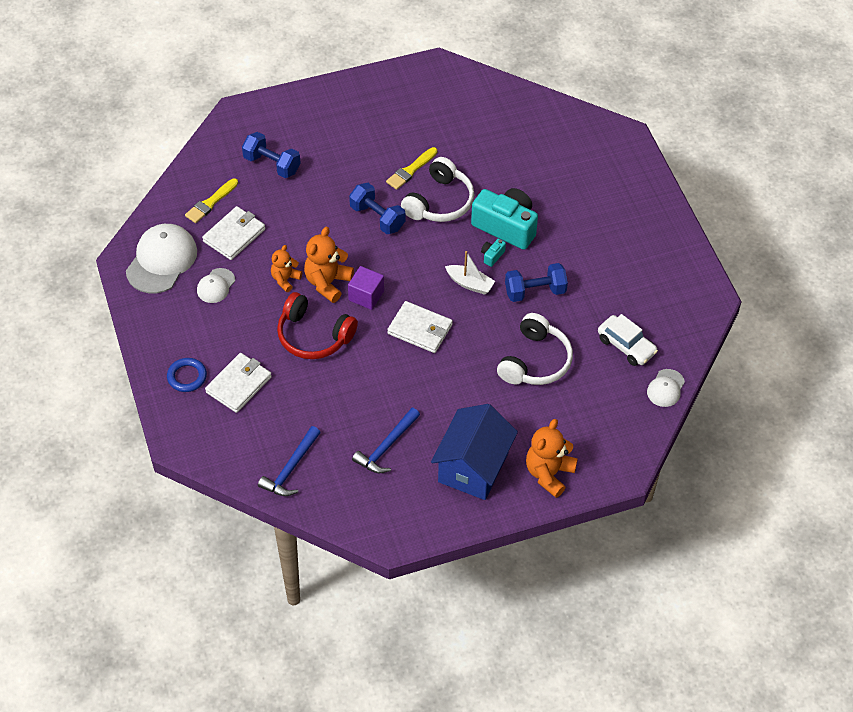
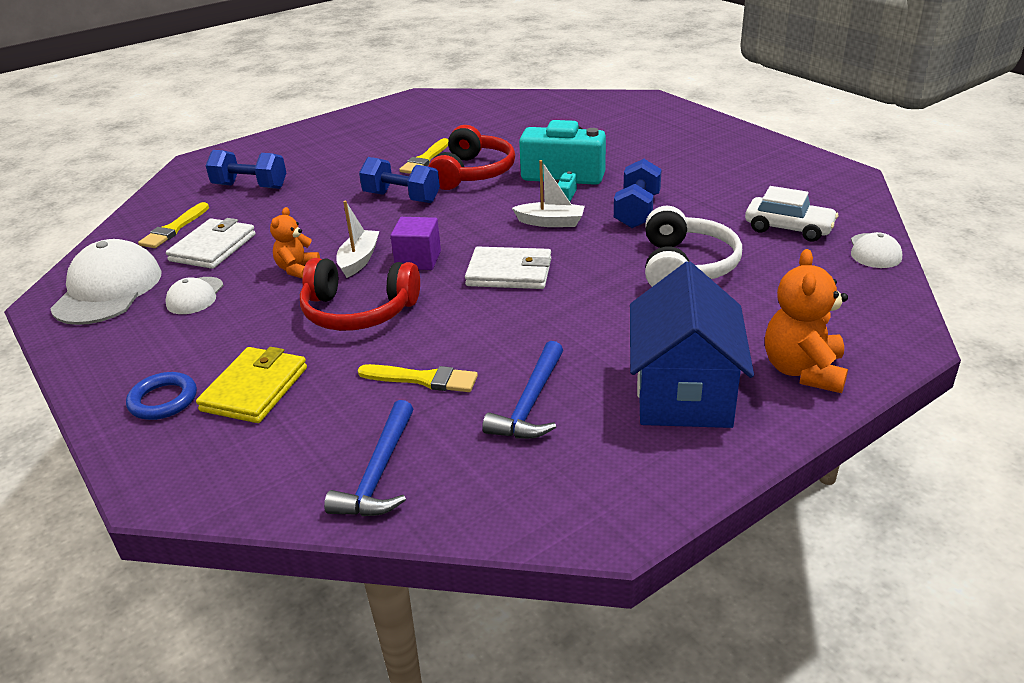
camera: 15 degrees left, 20 degrees down
white wallet [205,353,272,413] -> yellow wallet [196,347,307,423]
orange teddy bear [304,227,354,303] -> white boat [336,201,380,278]
white headphones [401,157,474,222] -> red headphones [428,125,515,190]
blue dumbbell [505,263,568,302] -> blue dumbbell turned 45 degrees counterclockwise [614,159,662,228]
none -> yellow brush [358,364,478,392]

